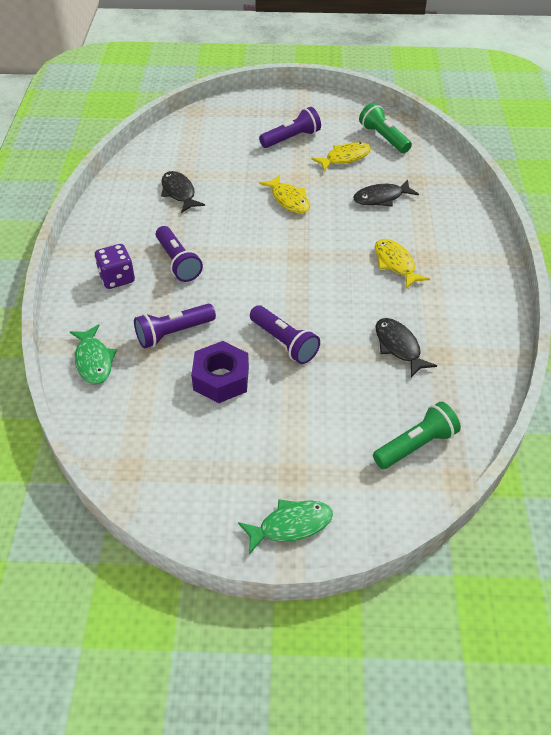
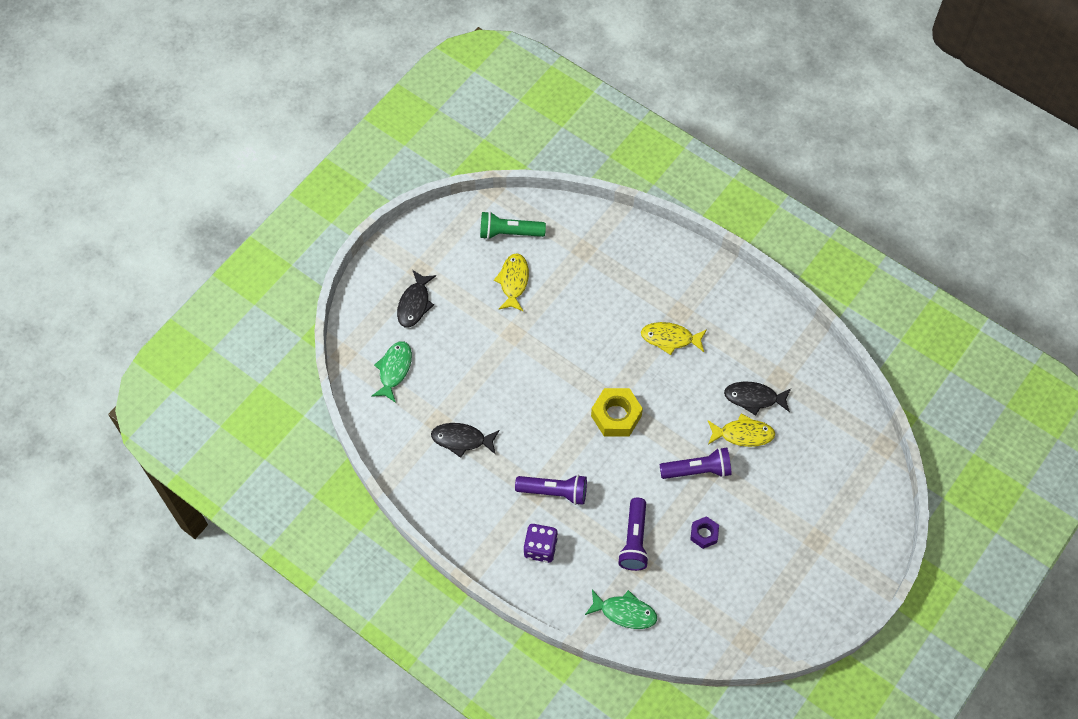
camera: 55 degrees left, 15 degrees up
purple nut [191,341,249,403] -> purple nut [690,516,719,549], size x0.58
green fish [238,499,333,555] -> green fish moved to [371,341,412,403]
purple flashlight [259,107,321,148] -> none
yellow fish [259,174,310,213] -> yellow fish moved to [708,414,775,447]
black fish [353,180,419,207] -> black fish moved to [397,270,436,327]
green flashlight [373,402,461,469] -> none
none -> yellow nut [591,388,643,437]

